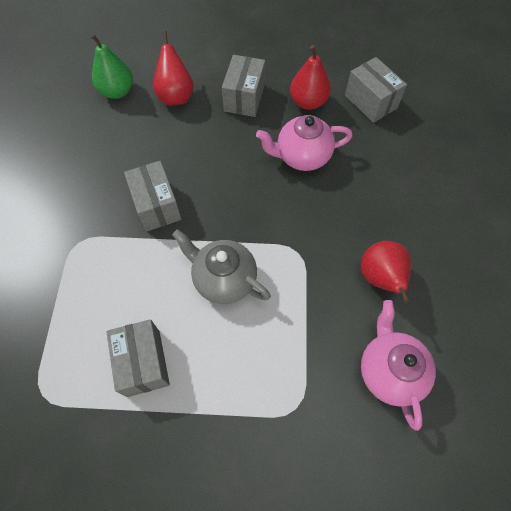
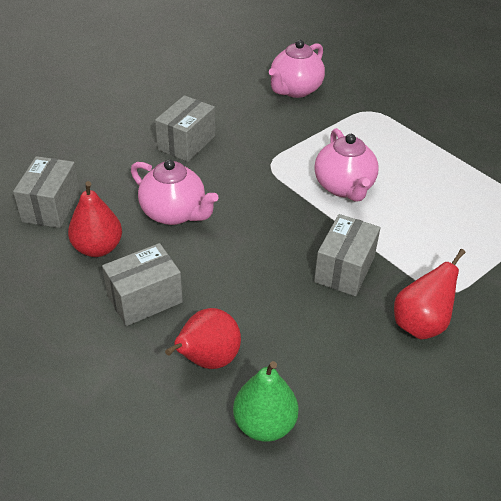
camera: 135 degrees left, 20 degrees down
grey box [107,319,170,397] -> grey box moved to [155,95,215,162]
grey teapot [172,229,271,304] -> pink teapot [314,128,379,202]
red pear [361,241,411,303] -> red pear moved to [394,249,465,340]

